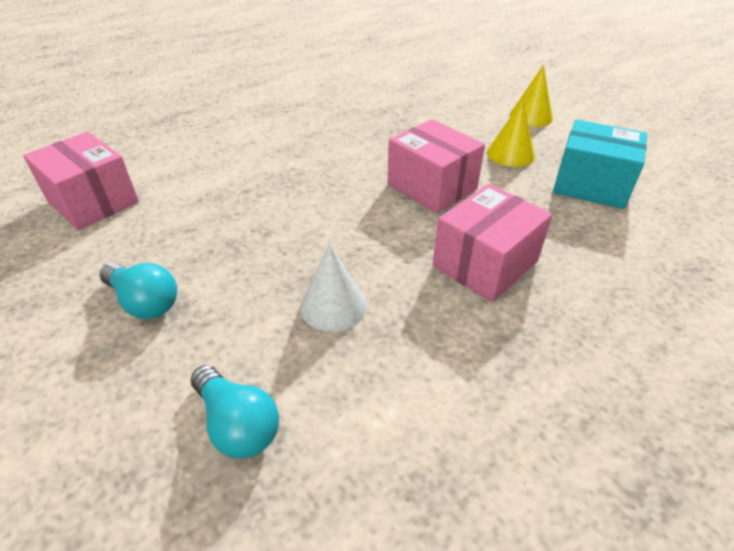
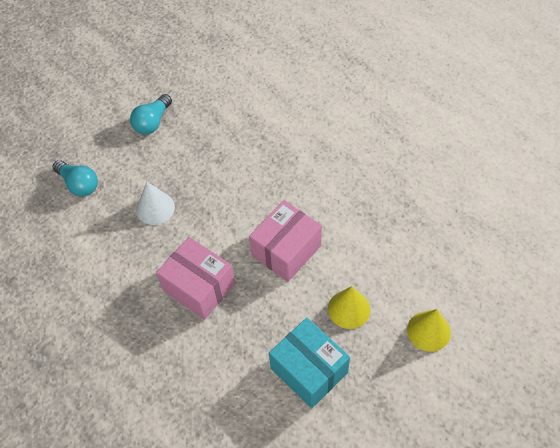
camera: 85 degrees right, 15 degrees up
pink box [23,132,139,230] -> none
turquoise light bulb [191,365,279,458] -> turquoise light bulb turned 90 degrees counterclockwise [52,160,98,197]
turquoise box [553,120,647,209] -> turquoise box turned 60 degrees counterclockwise [269,318,350,408]

